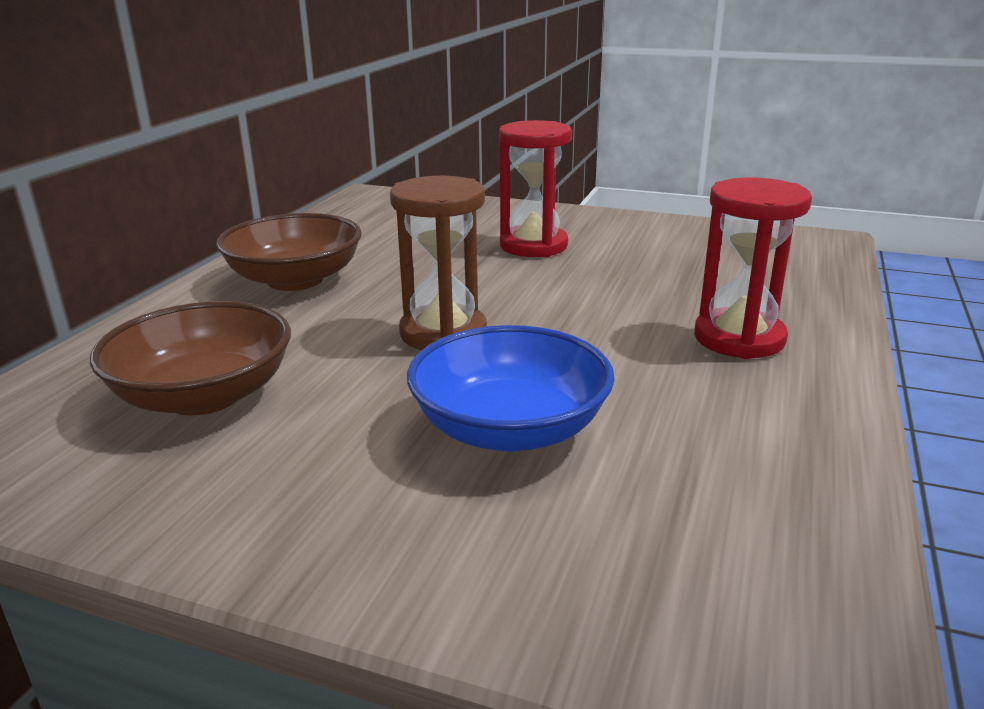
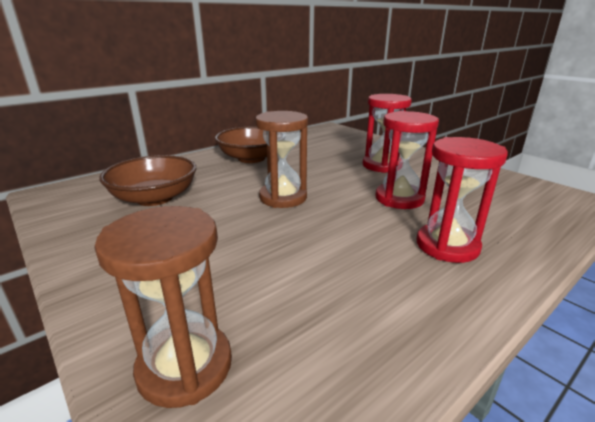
camera: 30 degrees right, 0 degrees up
blue bowl [407,325,615,452] -> none
none -> brown hourglass [94,206,232,408]
none -> red hourglass [376,111,439,209]

